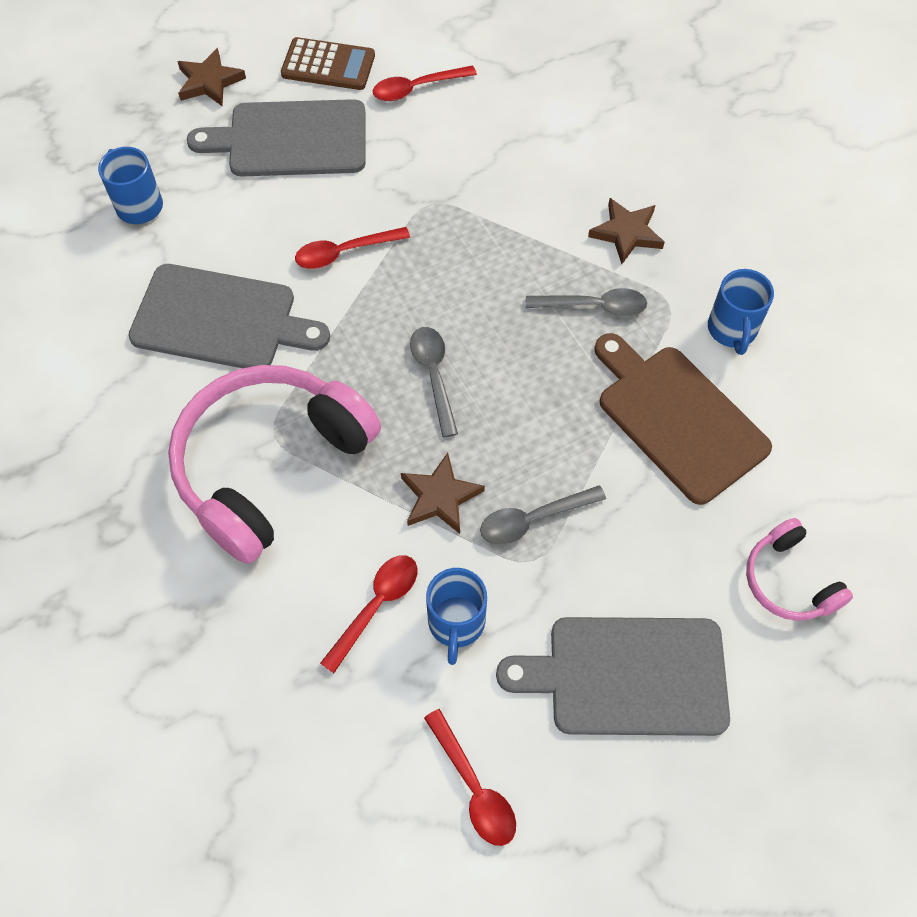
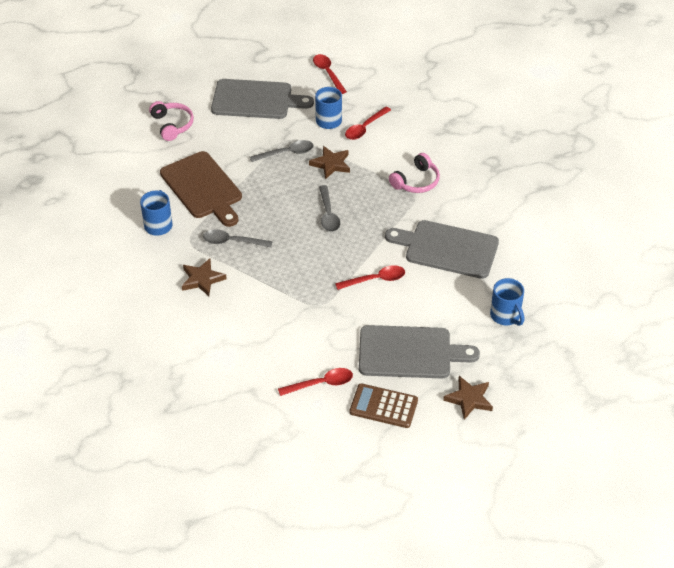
camera: 175 degrees left, 15 degrees down
pink headphones [168,365,381,564] -> pink headphones [389,153,440,193], size x0.48

